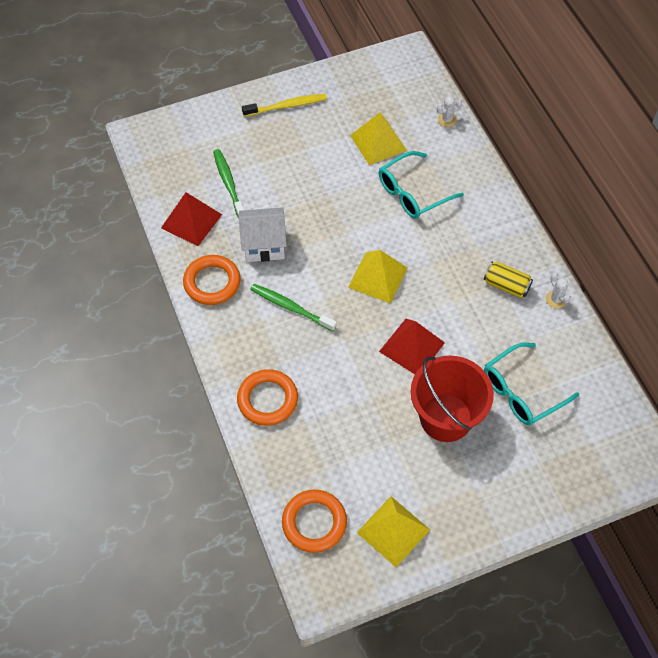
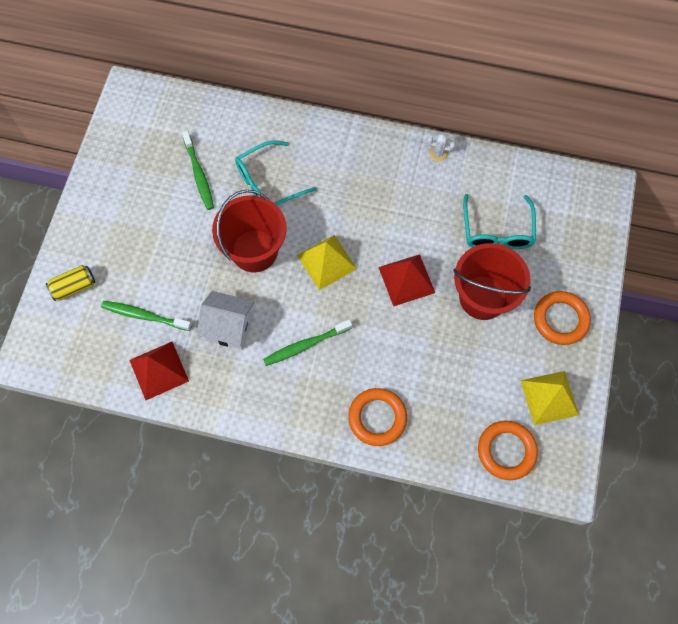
camera: 55 degrees left, 10 degrees up
orange ring [183,255,240,305] -> orange ring moved to [534,291,591,345]
white house [239,207,287,262] -> white house turned 75 degrees clockwise [197,291,255,350]
yellow toothbrush [242,94,327,117] -> none
yellow pyramid [350,112,407,165] -> green toothbrush [182,131,214,210]
turquoise glasses [379,151,464,219] -> turquoise glasses turned 60 degrees clockwise [235,140,317,205]
white cactus [437,96,462,127] -> none
yellow can [484,262,533,298] -> yellow can moved to [46,265,95,301]
none -> red bucket [212,190,286,272]

